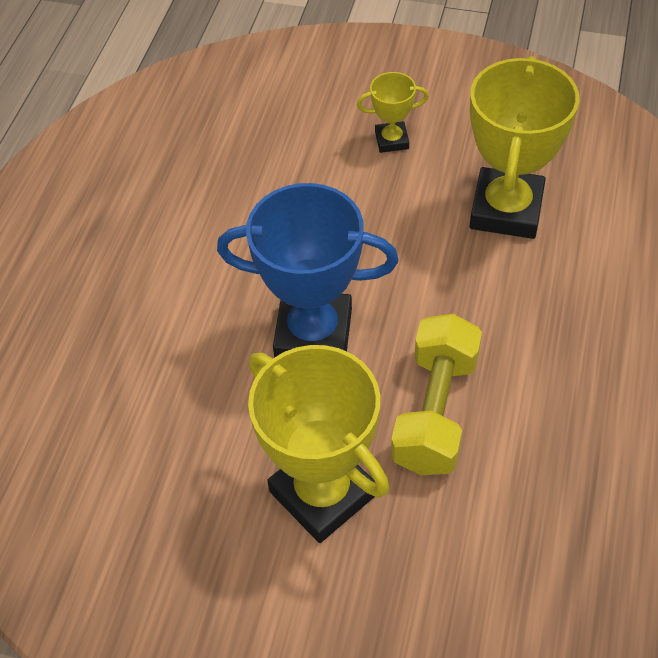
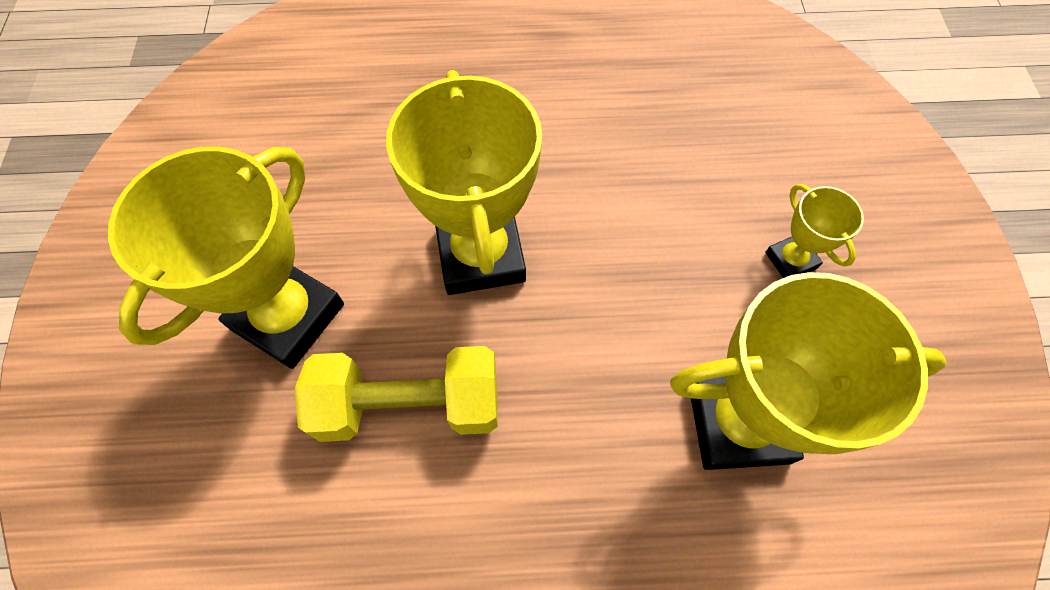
camera: 70 degrees right, 10 degrees up
blue trophy [217,183,398,358] -> yellow trophy [386,70,542,295]

